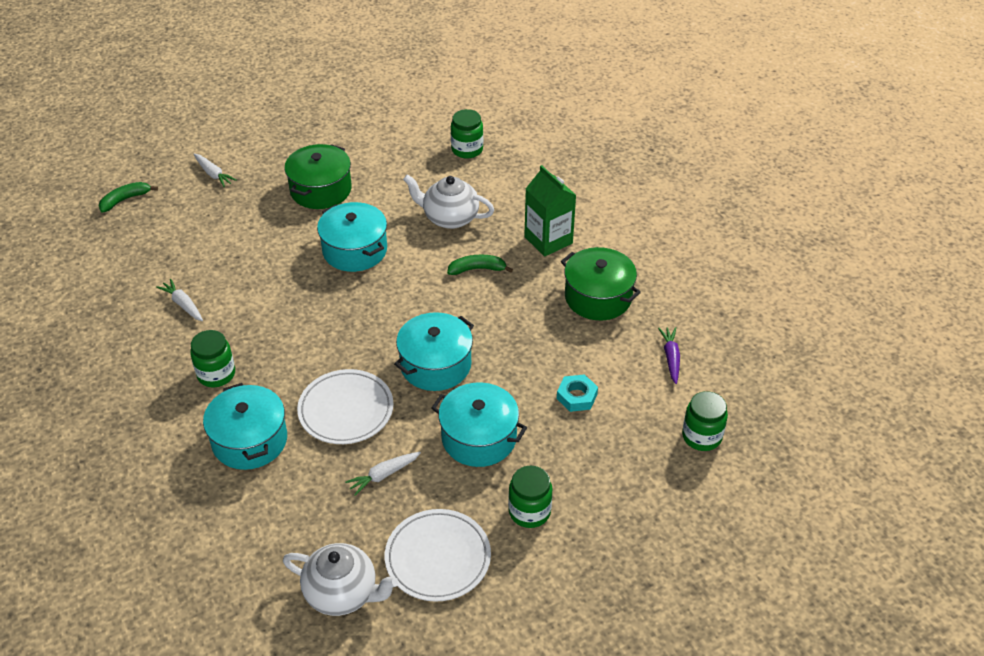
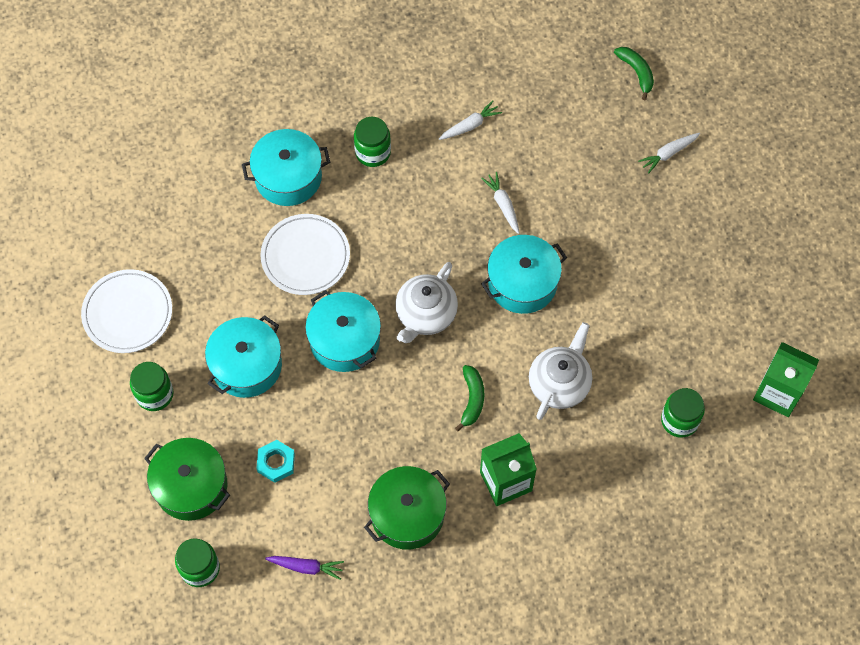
camera: 100 degrees right, 20 degrees up
white teapot [283,543,398,616] -> white teapot moved to [395,262,458,343]
green pot [284,144,352,209] -> green pot moved to [144,438,230,521]
white carrot [345,452,421,496] -> white carrot moved to [481,172,519,234]
none -> green carton [753,342,819,417]

